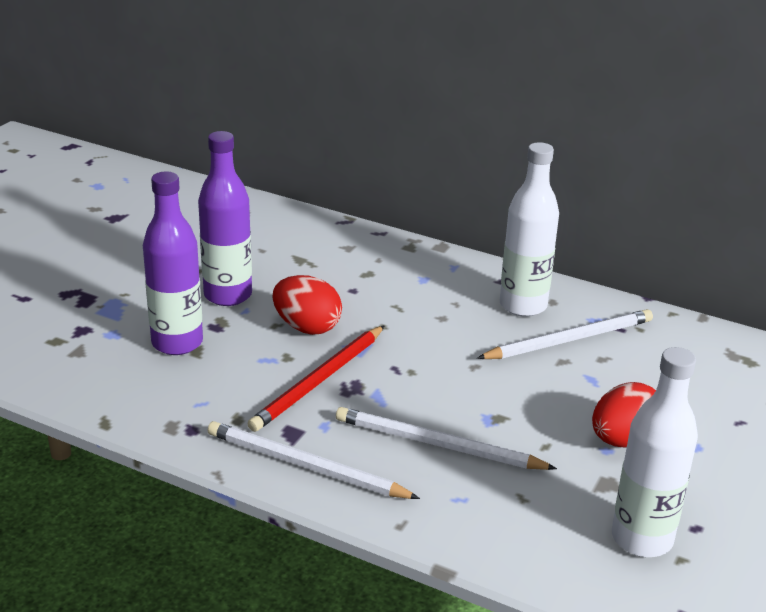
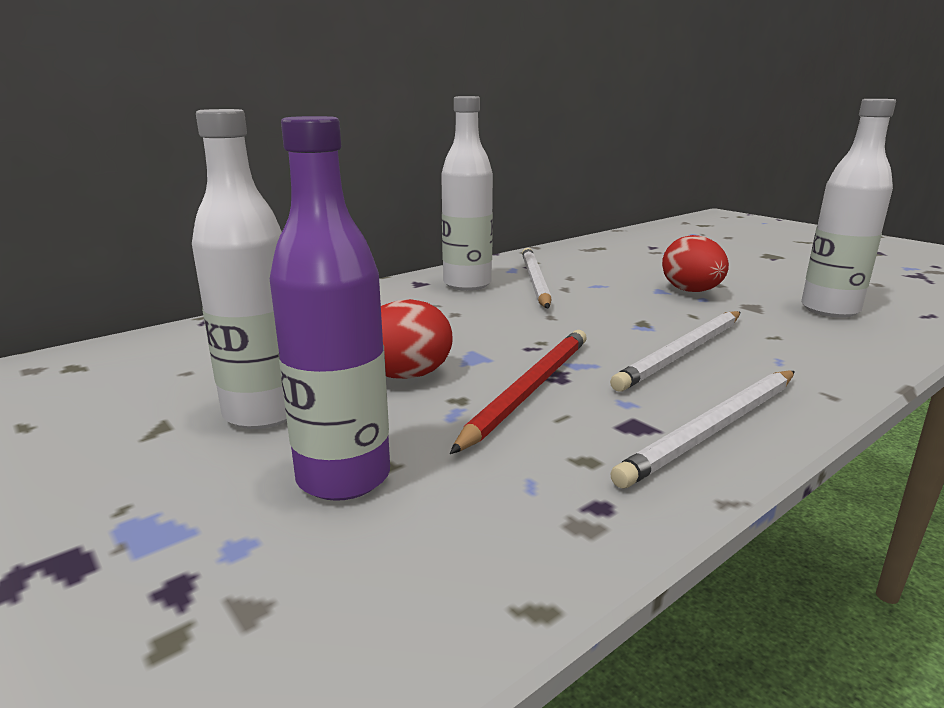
camera: 65 degrees left, 10 degrees down
purple bottle [198,131,252,306] -> white bottle [192,109,287,429]
red pencil [247,325,385,432] -> red pencil turned 120 degrees counterclockwise [450,330,587,454]

